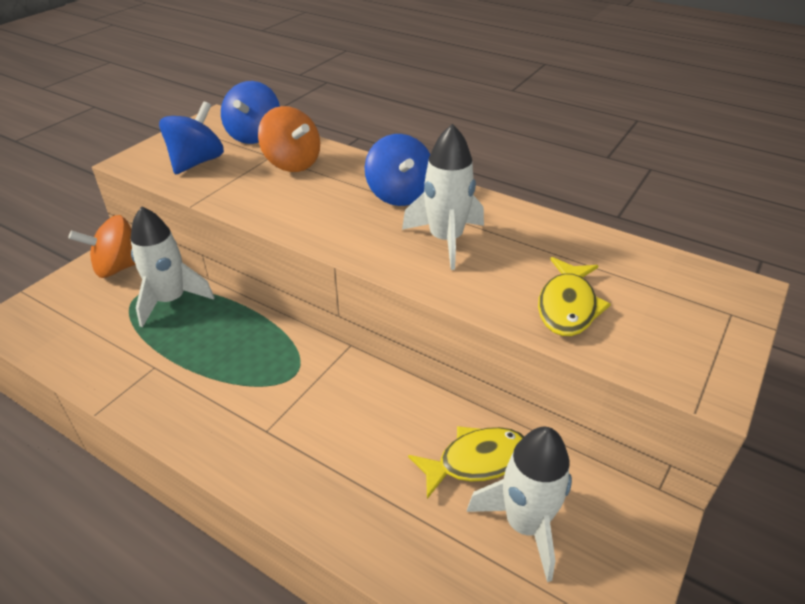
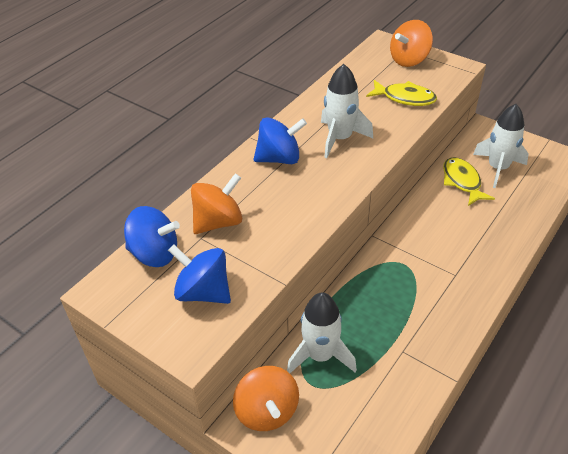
camera: 85 degrees left, 5 degrees up
none -> orange spinning top [390,20,433,67]

